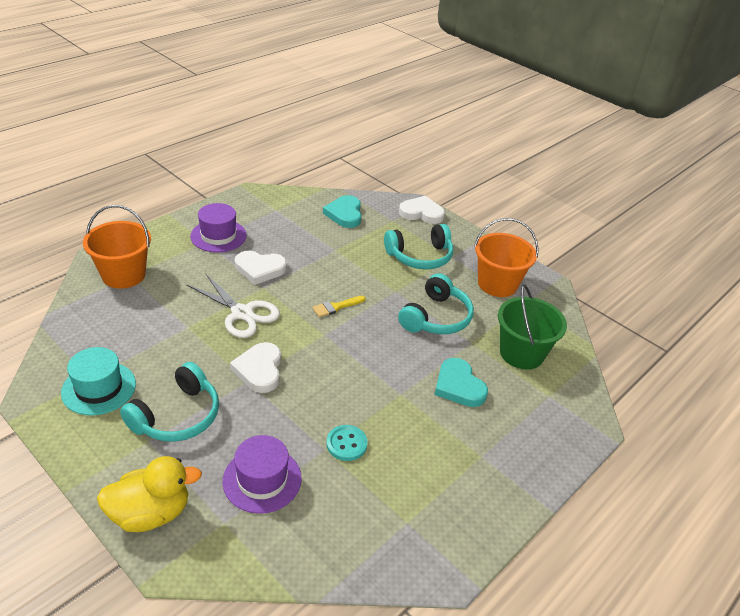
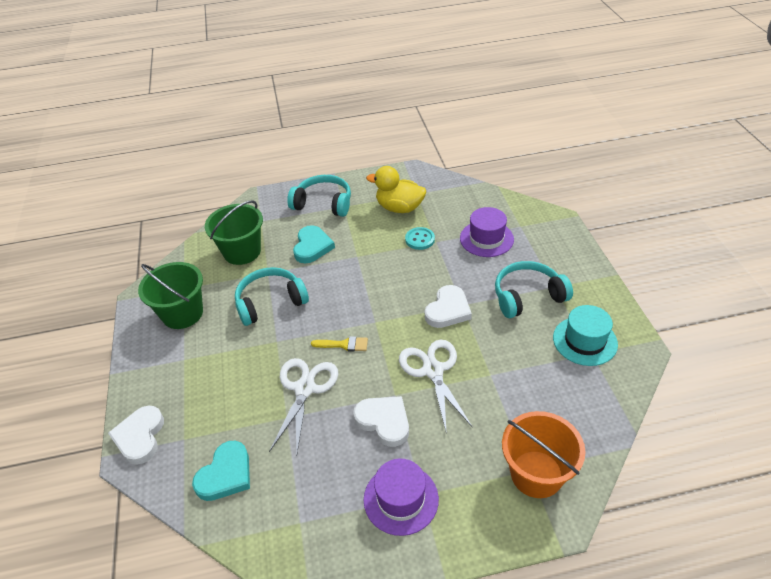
camera: 140 degrees left, 5 degrees up
yellow duck [96,456,202,532] -> yellow duck moved to [366,166,426,213]
turquoise headphones [384,224,453,269] -> turquoise headphones moved to [287,175,351,217]
white heart [399,196,445,224] -> white heart turned 45 degrees clockwise [108,406,164,465]
orange bucket [474,218,539,297] -> green bucket [138,262,203,329]
none -> white scissors [269,358,338,453]

